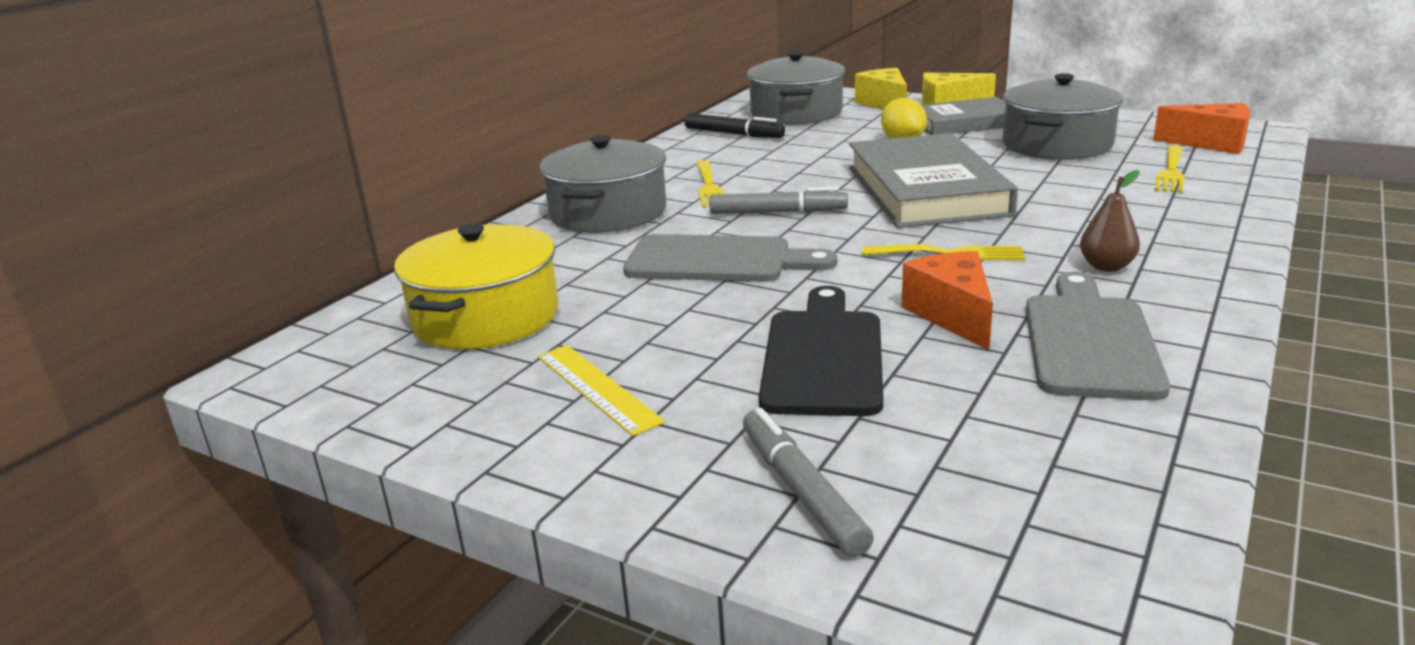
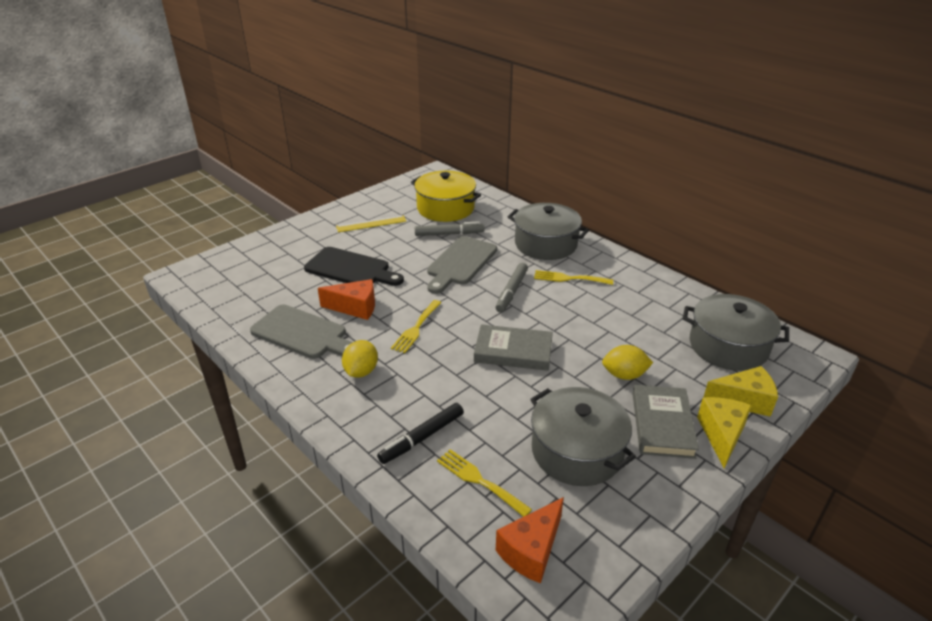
camera: 105 degrees right, 10 degrees up
black marker [684,113,785,138] -> black marker moved to [377,403,464,464]
grey marker [743,408,874,557] -> grey marker moved to [415,221,484,236]
grey book [849,133,1018,228] -> grey book [474,324,553,371], size x0.62
brown pear [1080,170,1140,272] -> yellow lemon [342,340,378,378]

